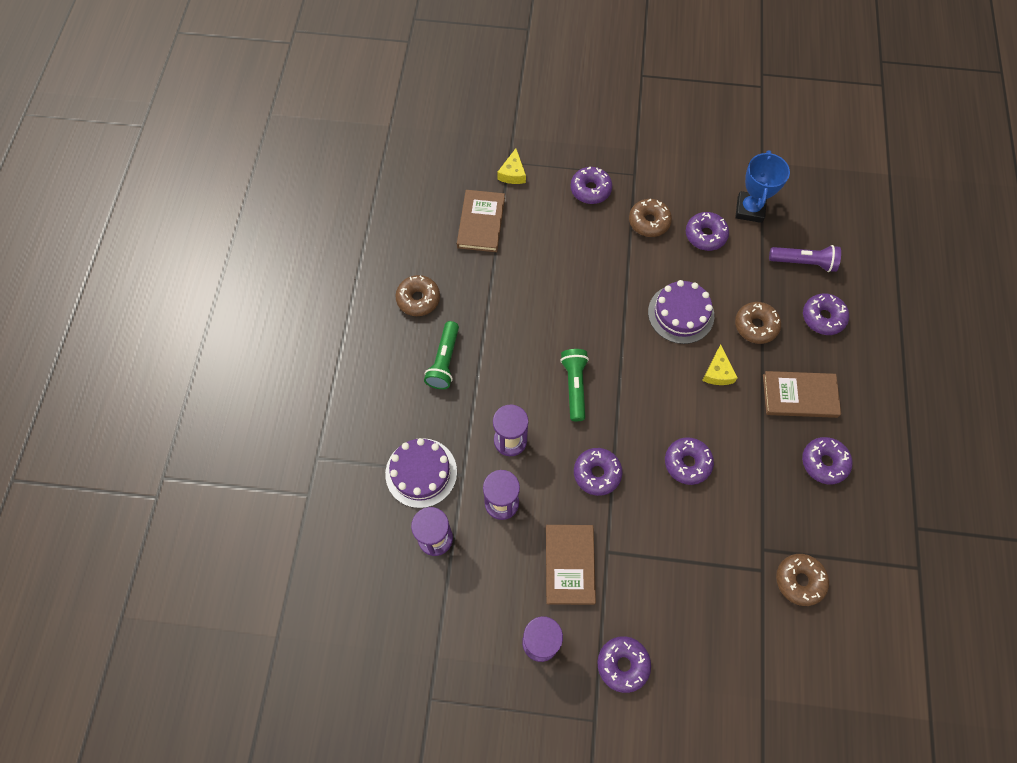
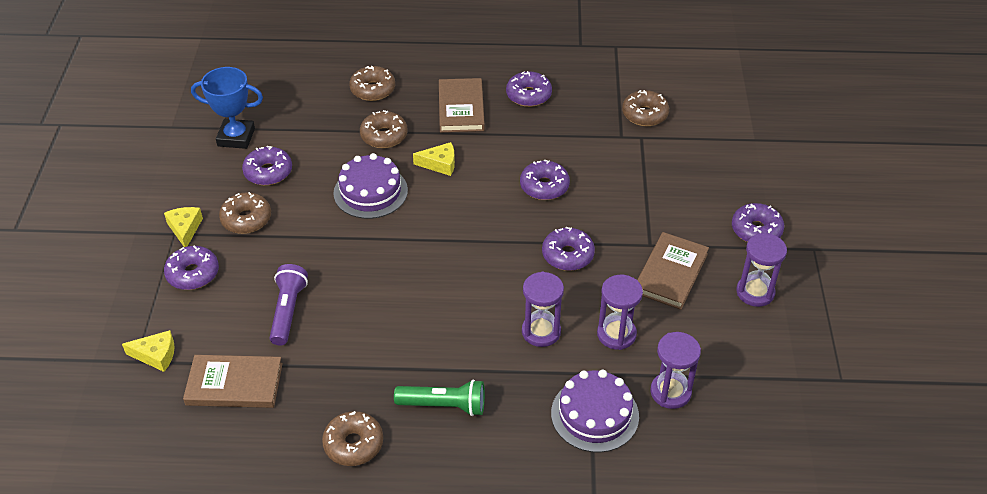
camera: 95 degrees left, 20 degrees down
brown book [546,525,596,605] -> brown book turned 60 degrees counterclockwise [638,232,709,310]
green flashlight [560,349,589,421] -> none
purple flashlight [769,245,841,272] -> purple flashlight moved to [270,264,308,346]
purple donut [803,294,849,335] -> brown donut [349,66,395,101]
none -> yellow cheese [164,207,203,247]

